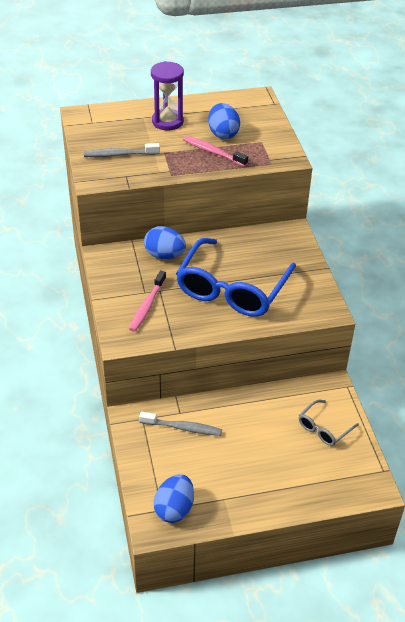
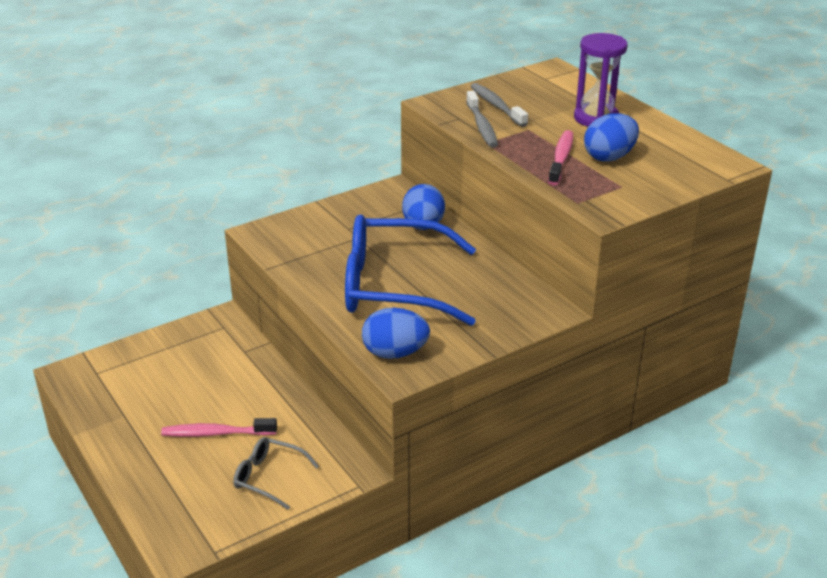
camera: 70 degrees right, 10 degrees down
pink toothbrush [129,271,166,332] -> pink toothbrush moved to [161,418,277,437]
grey toothbrush [139,412,222,436] -> grey toothbrush moved to [466,91,498,148]
blue egg [154,474,194,523] -> blue egg moved to [362,308,430,359]

